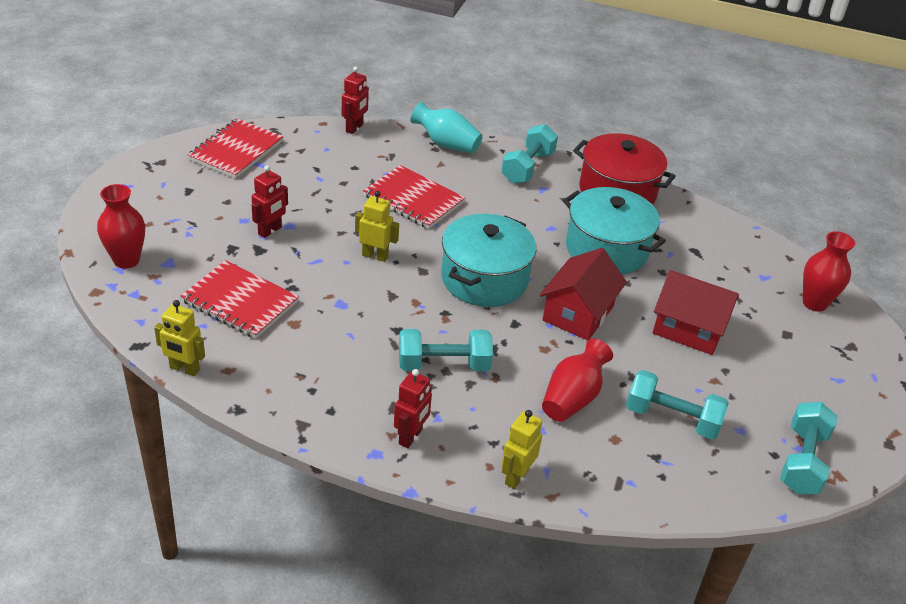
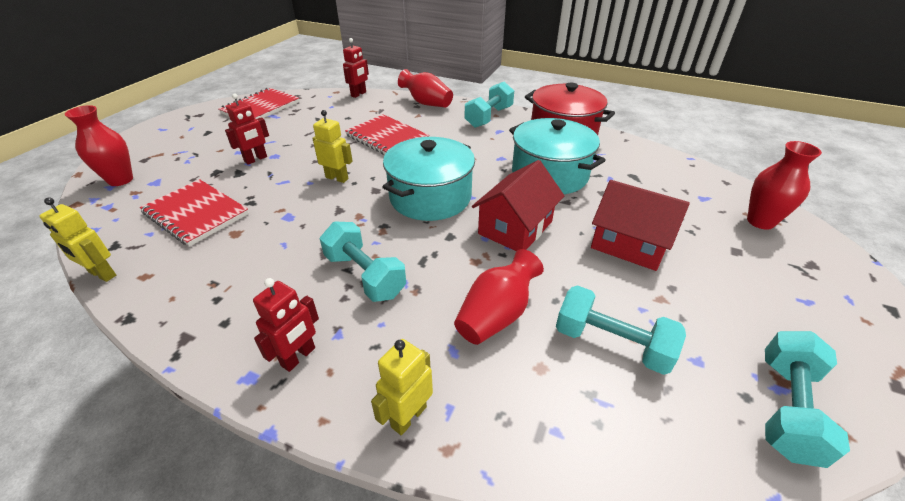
camera: 10 degrees right, 0 degrees up
turquoise dumbbell [399,329,493,371] -> turquoise dumbbell turned 45 degrees clockwise [320,221,406,302]
turquoise vase [411,102,483,154] -> red vase [398,69,453,108]

